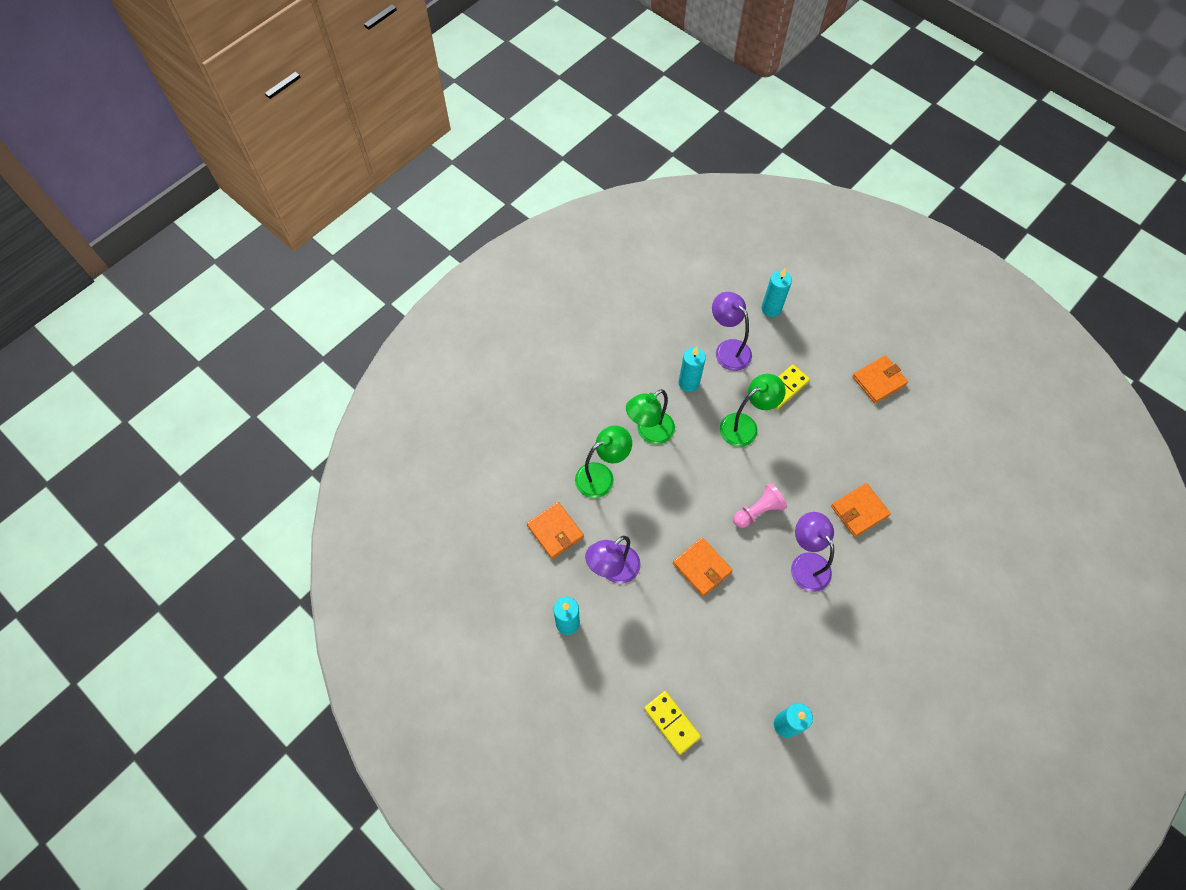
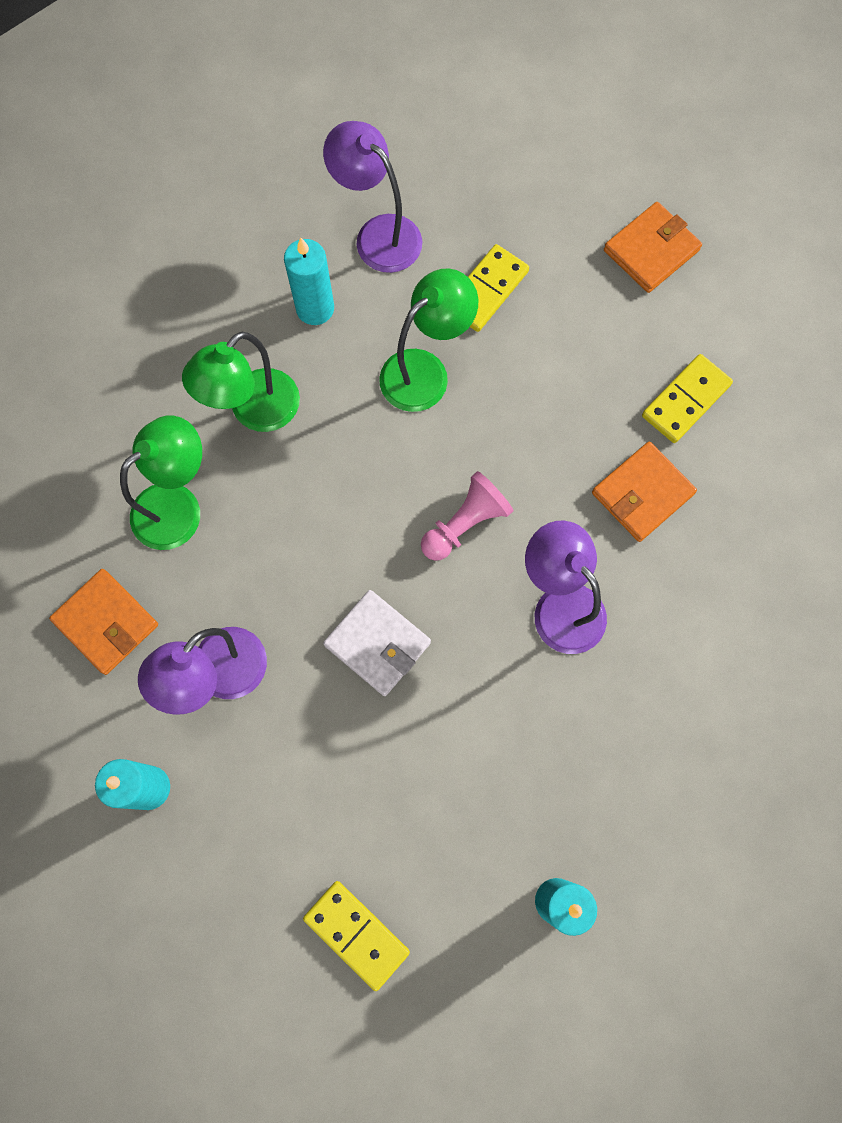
camera: 10 degrees left, 10 degrees up
orange wallet [673,537,733,596] -> white wallet [323,590,431,696]
turquoise candle [762,269,792,317] -> none
none -> yellow domino [642,354,733,443]

